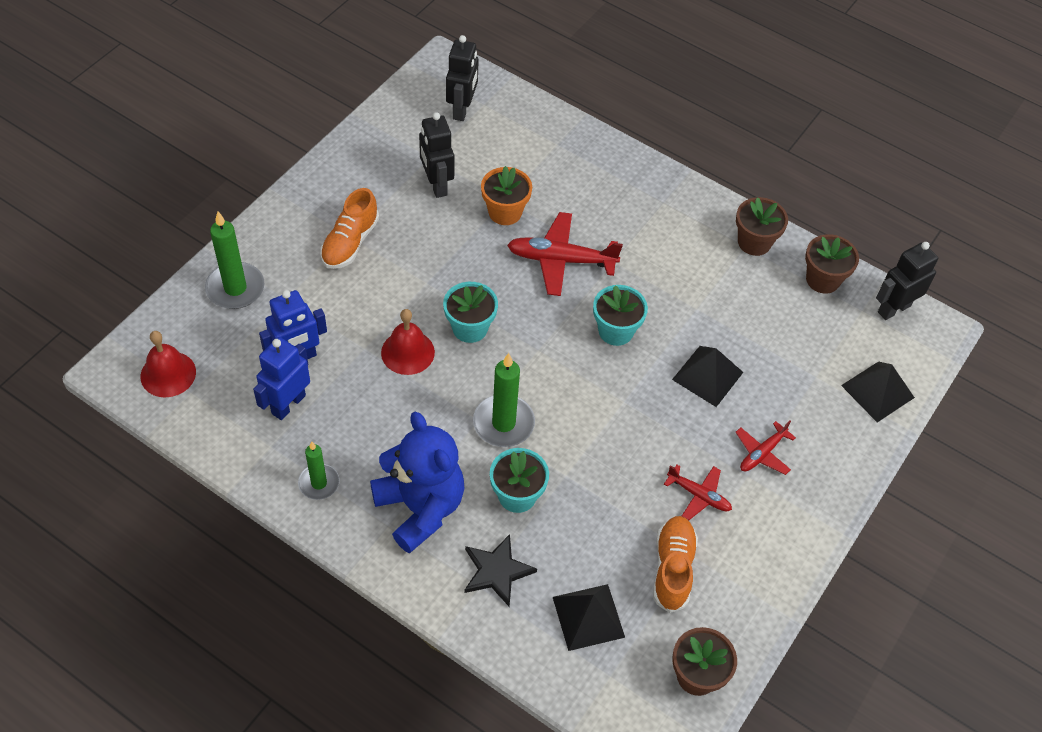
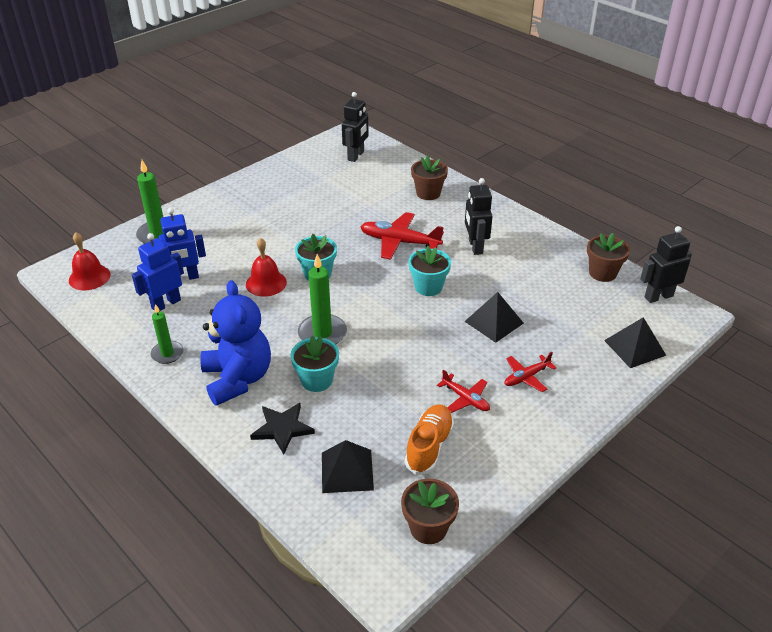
camera: 15 degrees right, 15 degrees down
orange shoe [320,188,379,269] -> none
black robot [419,112,454,198] -> black robot moved to [465,178,493,255]
orange flower pot [481,166,532,225] -> none
brown flower pot [736,197,788,256] -> brown flower pot moved to [411,156,448,200]

